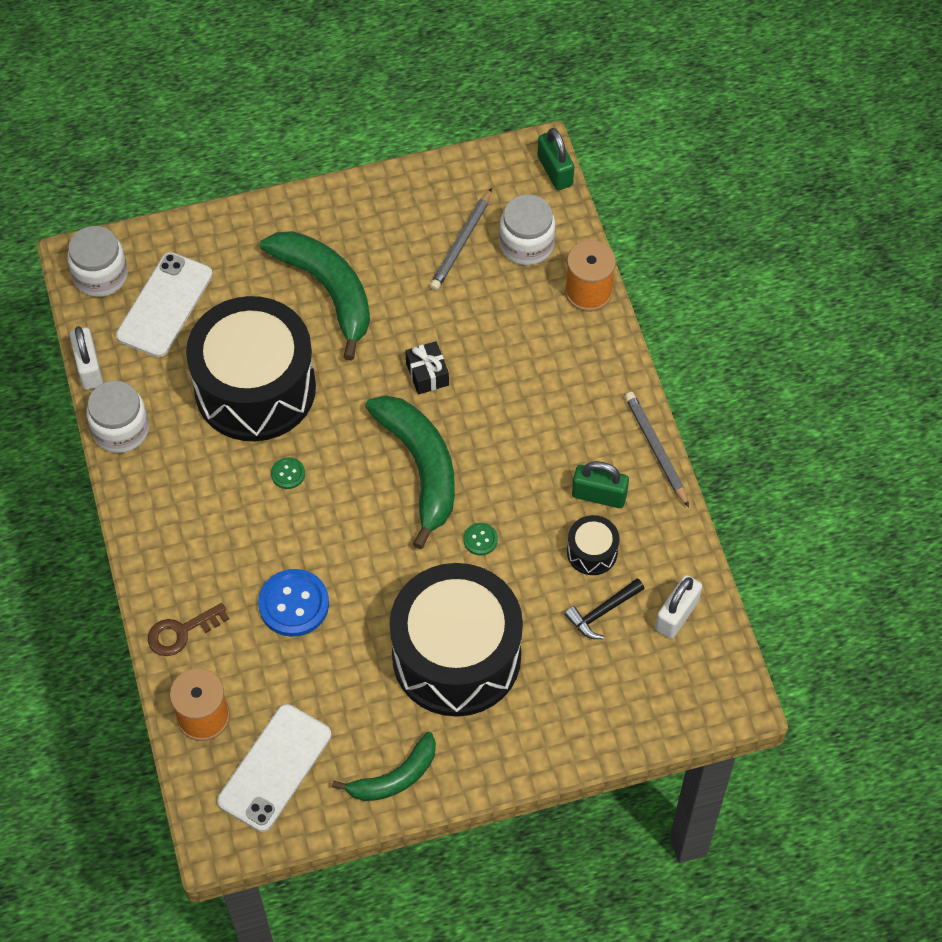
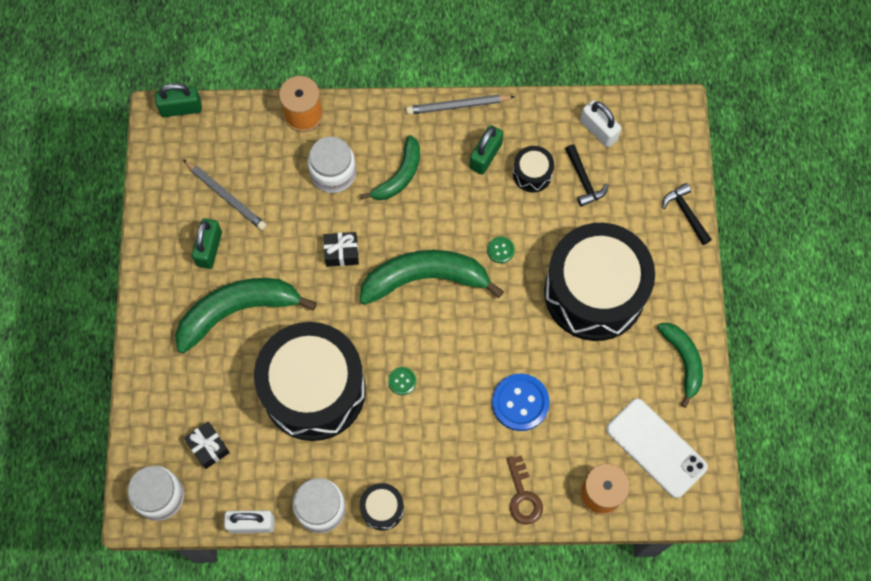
camera: 75 degrees left, 10 degrees up
white phone [116,252,213,357] -> black gift [184,422,230,469]
white jar [499,194,556,265] -> white jar moved to [308,137,356,193]
none -> green padlock [192,218,222,269]
none -> green banana [360,135,420,200]
none -> black drum [360,483,404,531]
none -> black hammer [662,183,712,245]

